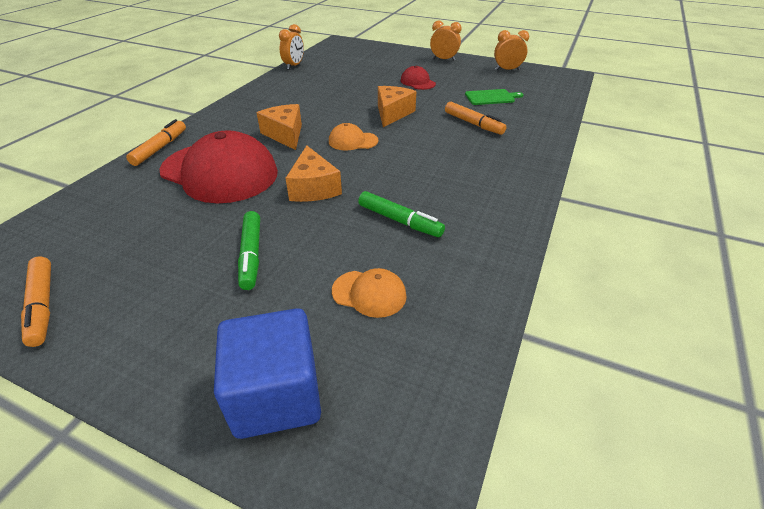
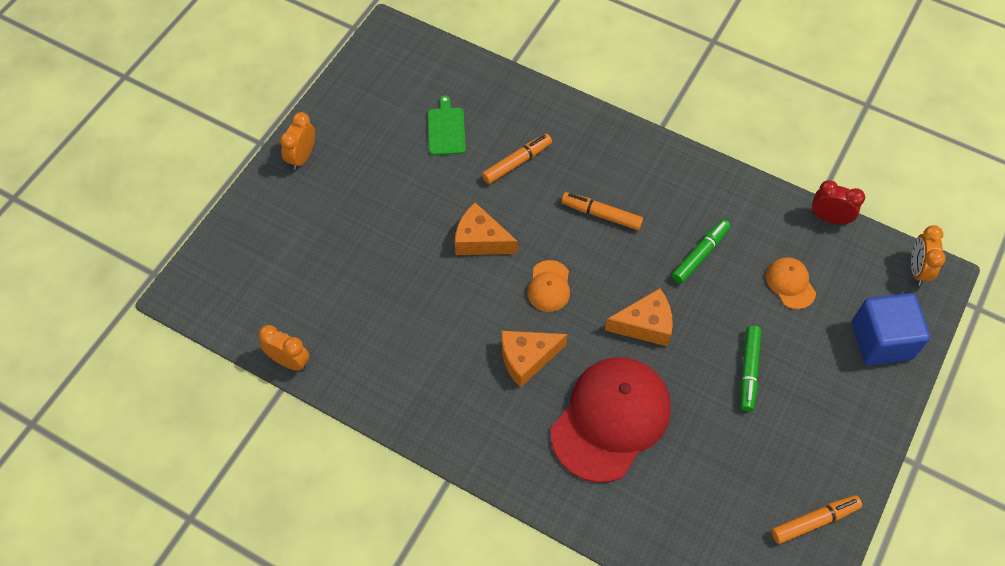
camera: 85 degrees left, 20 degrees up
orange marker [126,119,186,166] -> orange marker moved to [561,192,643,230]
green marker [238,211,260,290] -> green marker turned 105 degrees clockwise [741,325,761,411]
orange cap [332,268,407,318] -> orange cap turned 45 degrees counterclockwise [766,257,816,309]
red cap [401,66,436,90] -> none
orange clock [494,30,529,70] -> orange clock moved to [911,225,946,286]
none -> red clock [812,180,865,225]

